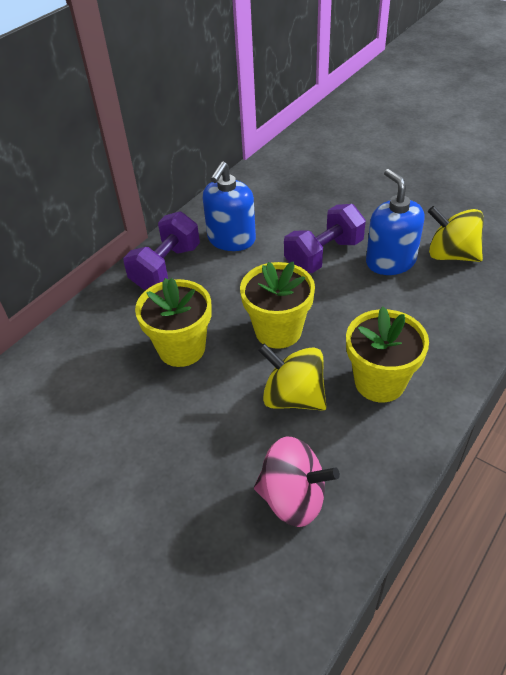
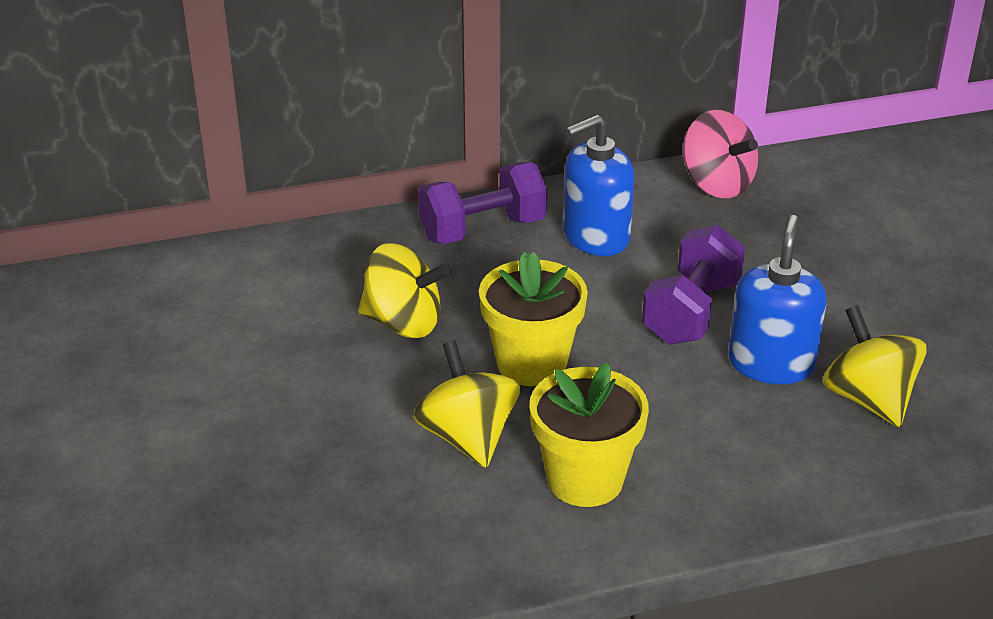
camera: 35 degrees right, 10 degrees down
yellow flower pot [135,278,212,367] -> yellow spinning top [358,243,451,338]
pink spinning top [254,437,340,527] -> pink spinning top moved to [683,110,758,198]
purple dumbbell [284,204,366,273] -> purple dumbbell turned 60 degrees counterclockwise [642,225,745,345]

